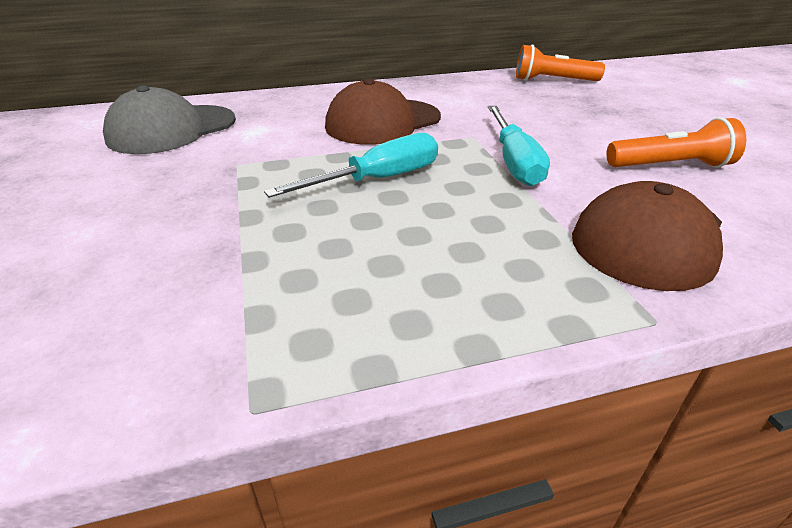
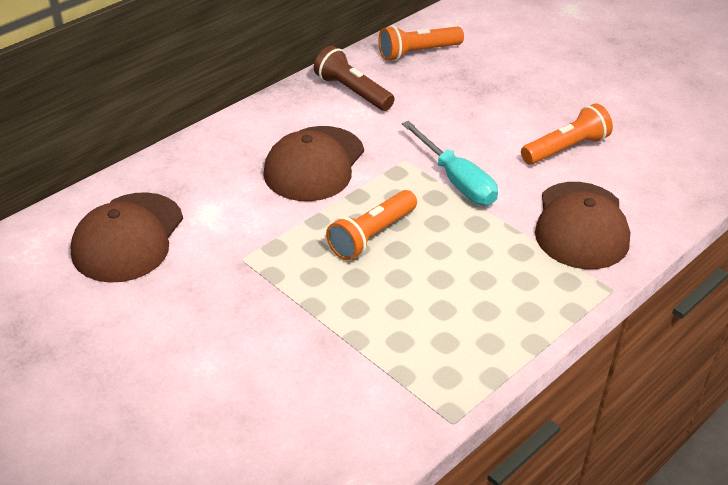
camera: 30 degrees left, 5 degrees up
grey cap [103,85,236,154] -> brown cap [71,192,183,283]
turquoise screwdriver [264,133,438,198] -> orange flashlight [326,190,417,260]
none -> brown flashlight [314,46,395,111]

